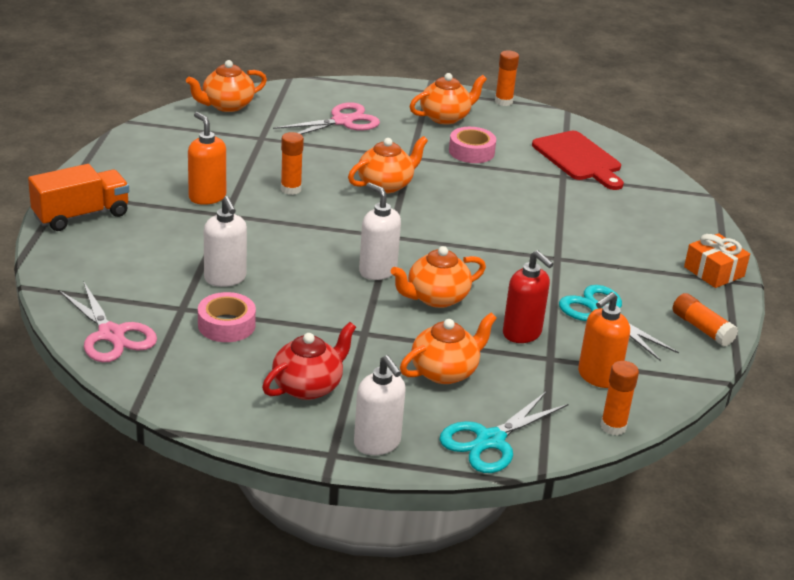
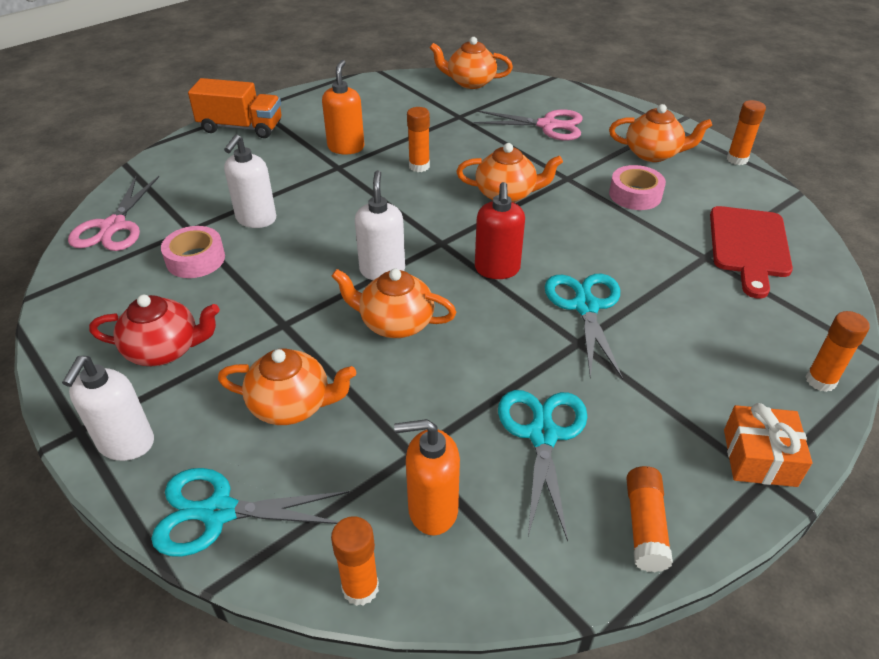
camera: 45 degrees right, 10 degrees up
red soap dispenser [503,251,553,343] -> red soap dispenser moved to [475,182,525,279]
none -> turquoise scissors [545,274,623,380]
none -> orange glue stick [806,311,870,392]

